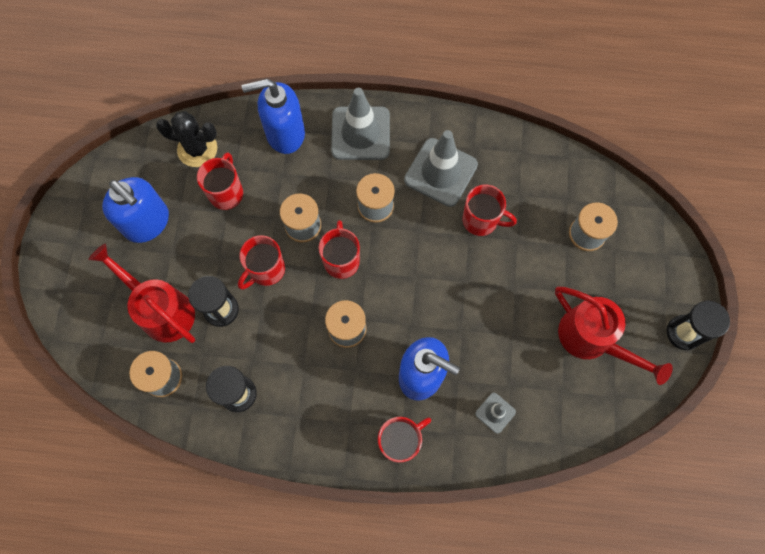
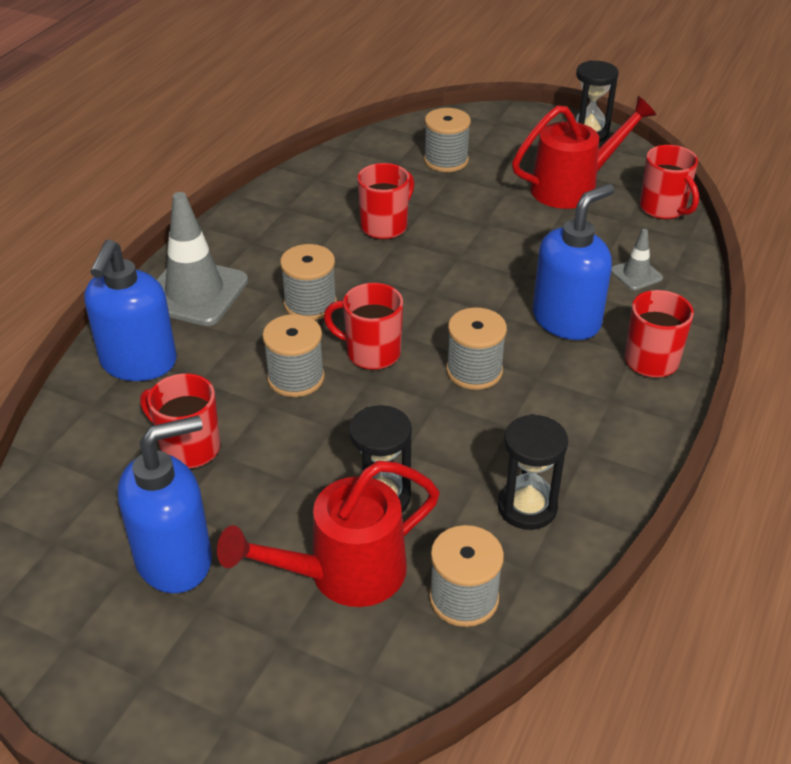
camera: 70 degrees left, 30 degrees down
black cactus [156,111,217,167] -> none
red mug [238,235,285,290] -> red mug moved to [640,145,699,220]
grey traffic cone [404,130,478,207] -> none

